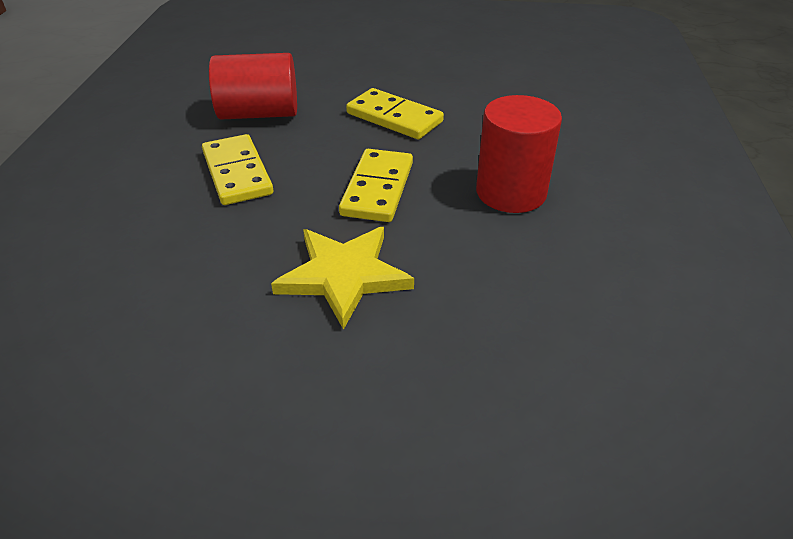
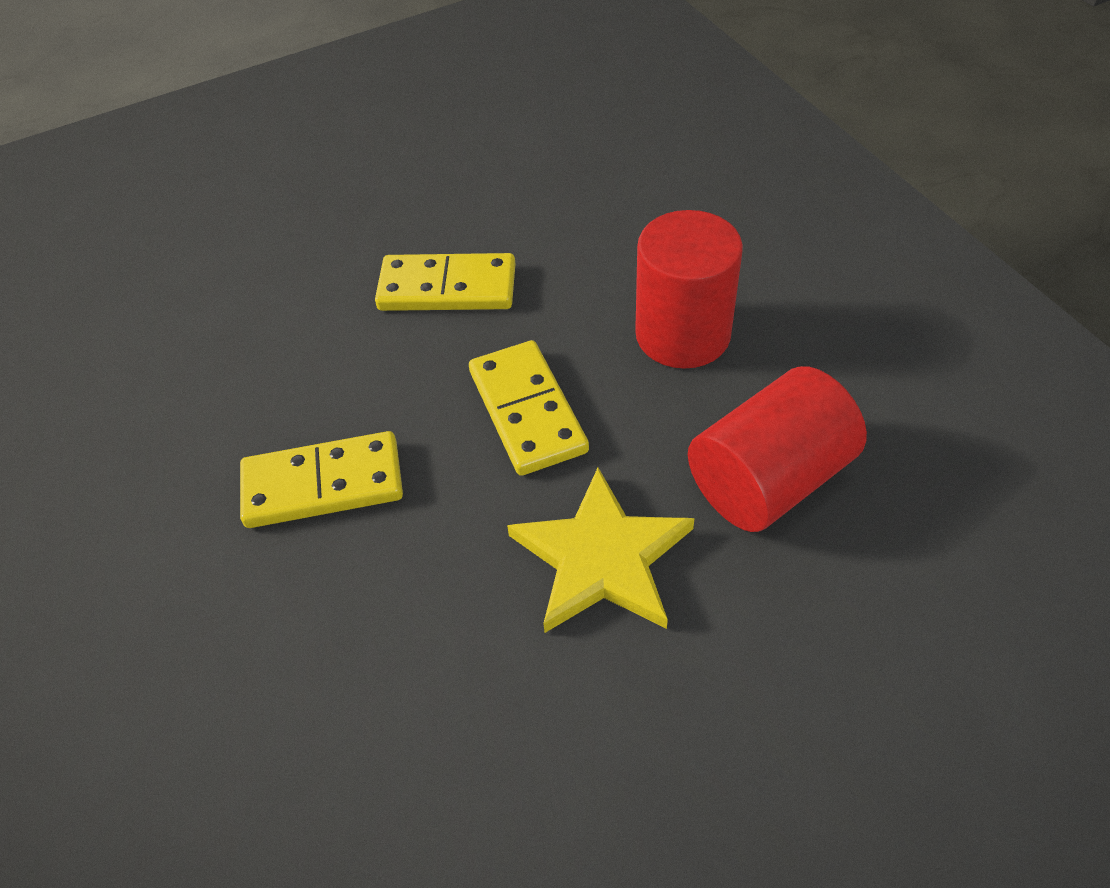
camera: 30 degrees left, 10 degrees up
yellow domino [202,134,273,205] -> yellow domino turned 45 degrees counterclockwise [240,431,403,528]
red cylinder [209,53,297,120] -> red cylinder moved to [688,366,867,532]

